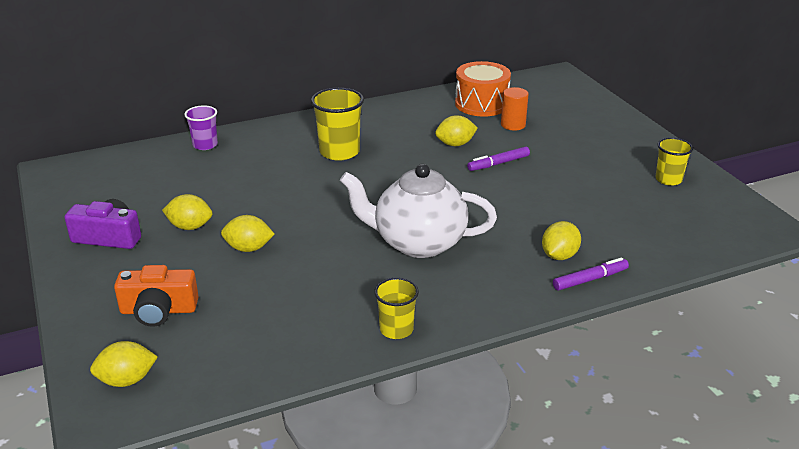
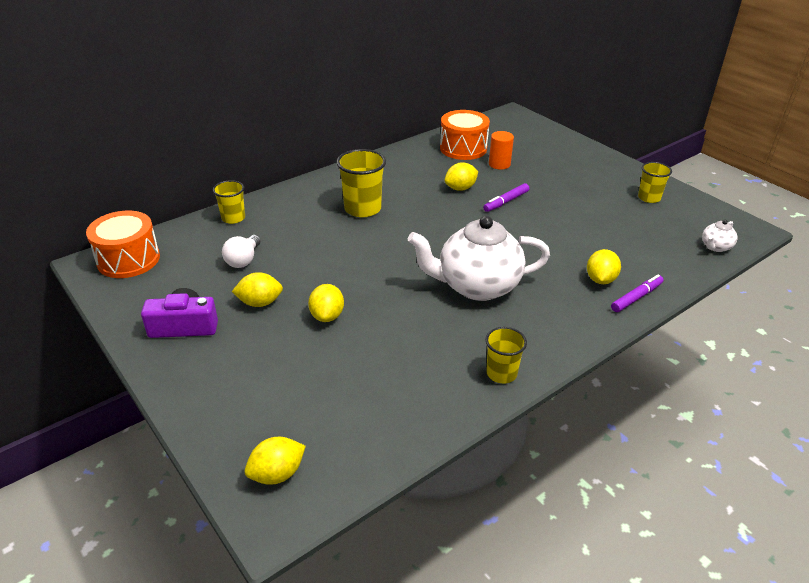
camera: 15 degrees left, 5 degrees up
orange camera [114,265,199,327] -> none
purple cup [184,105,218,150] -> yellow cup [213,180,245,224]
yellow lemon [221,215,274,252] -> yellow lemon turned 75 degrees counterclockwise [308,284,344,322]
none -> orange drum [86,211,160,278]
none -> white light bulb [222,235,261,268]
none -> white teapot [702,220,738,252]

